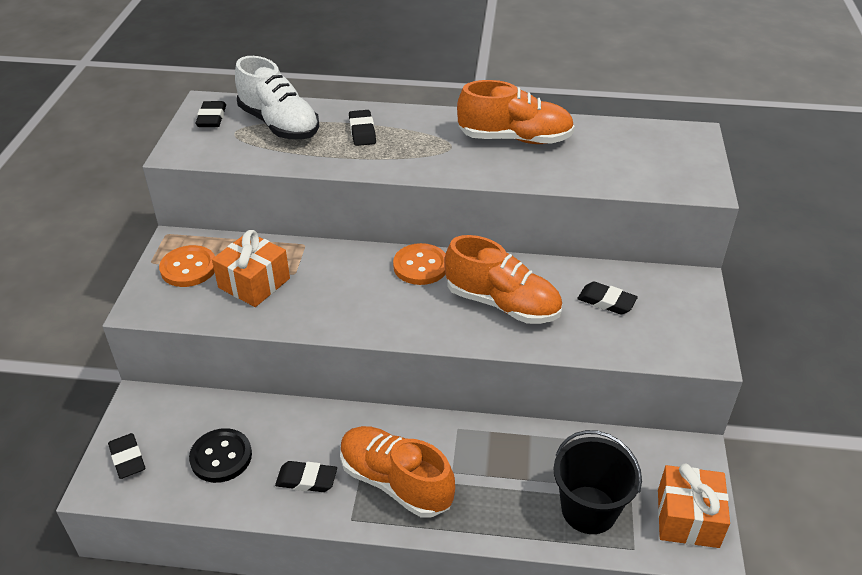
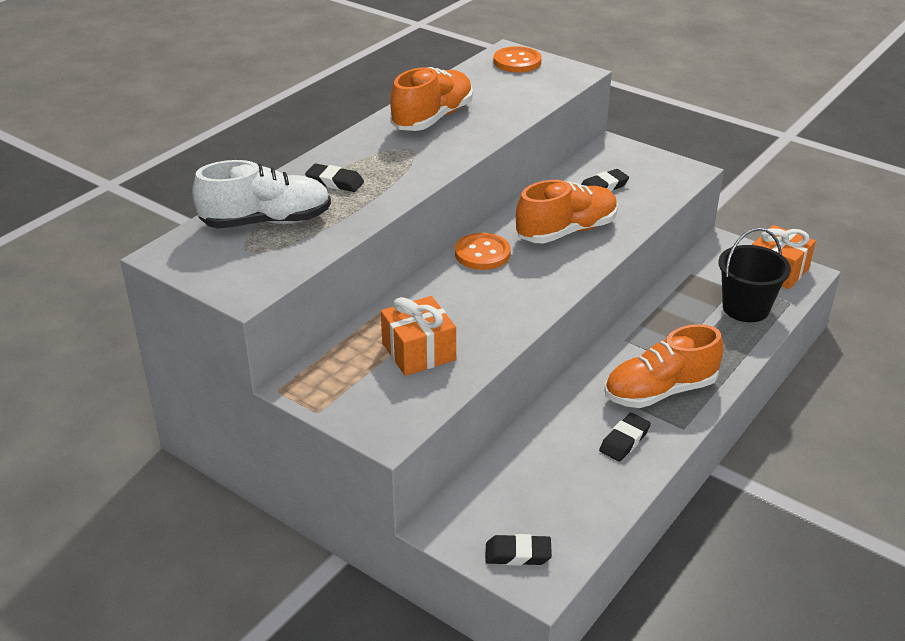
camera: 60 degrees left, 5 degrees down
orange button [159,245,215,287] -> orange button moved to [493,46,542,72]
black button [189,428,252,483] -> none
black eraser [196,101,226,127] -> none

